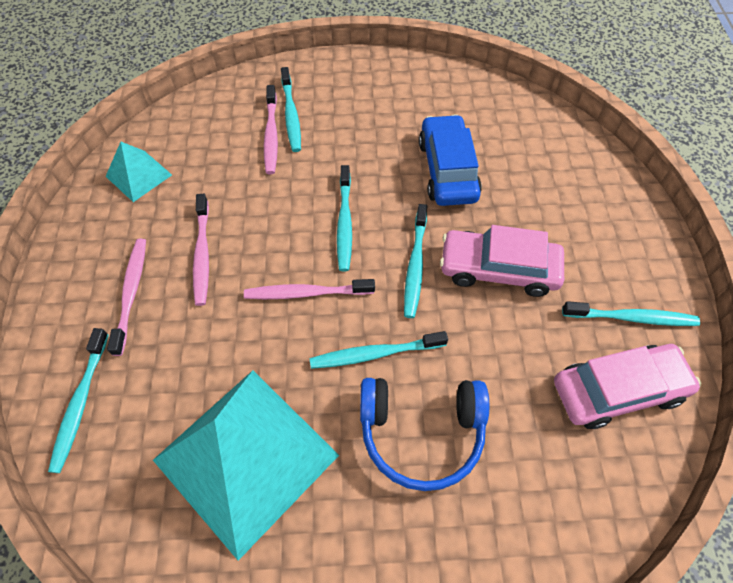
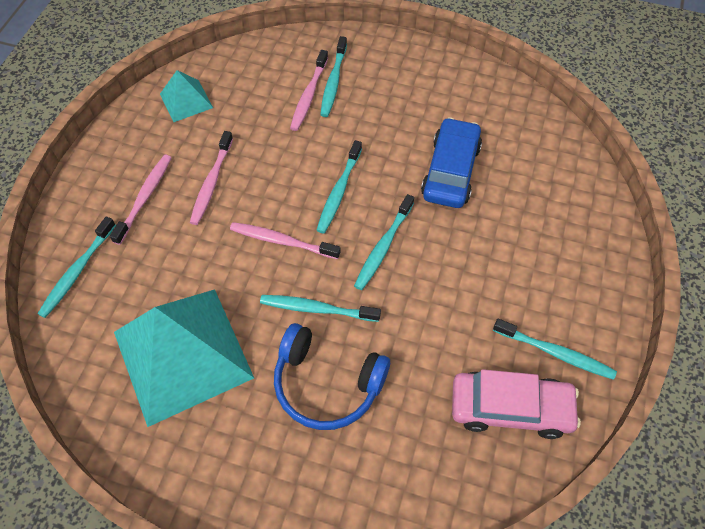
camera: 20 degrees right, 0 degrees up
pink car [440,225,564,297] -> none

